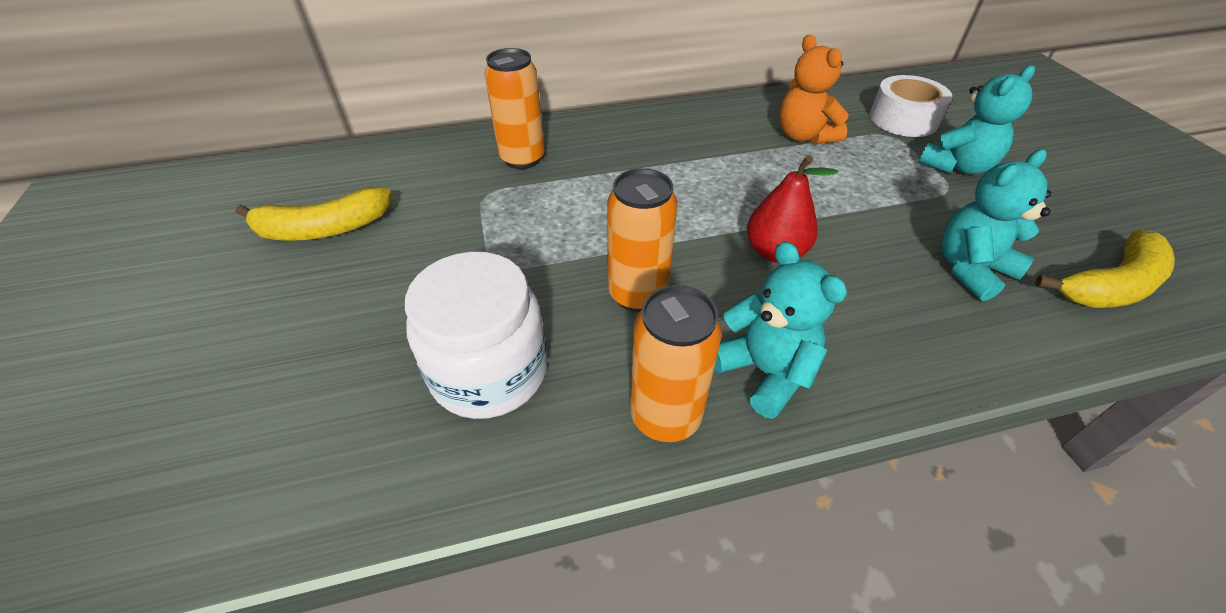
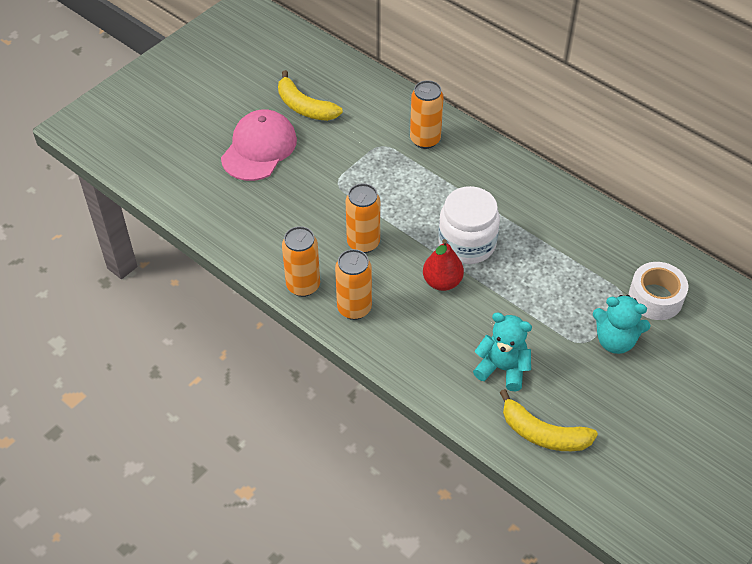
camera: 55 degrees right, 5 degrees up
white jar [405,252,547,419] -> white jar moved to [438,186,500,264]
turquoise teddy bear [714,241,847,419] -> orange can [335,249,372,320]
orange teddy bear [779,35,849,145] -> none
none -> pink cap [221,109,297,181]

